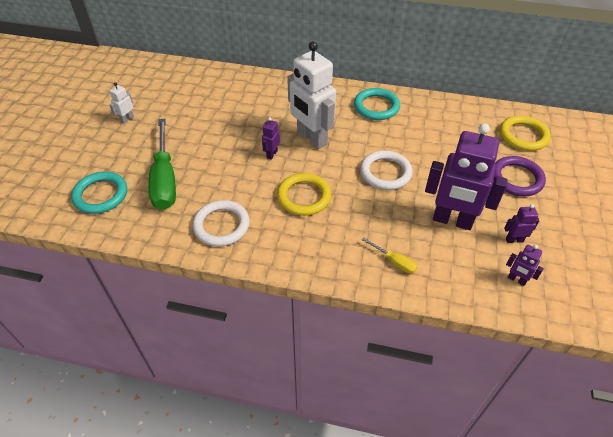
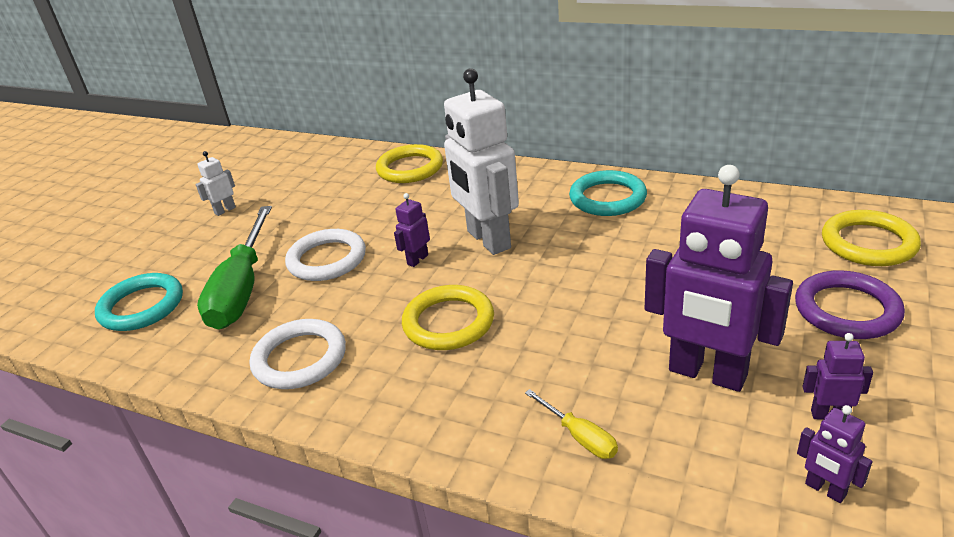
camera: 15 degrees right, 15 degrees down
white ring [360,150,413,190] -> white ring moved to [285,229,366,281]
none -> yellow ring [376,144,443,183]

